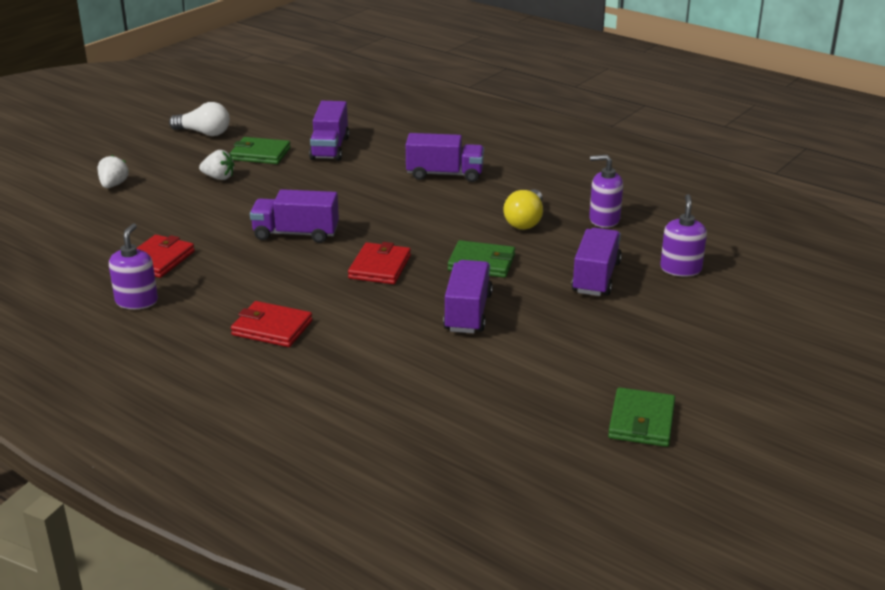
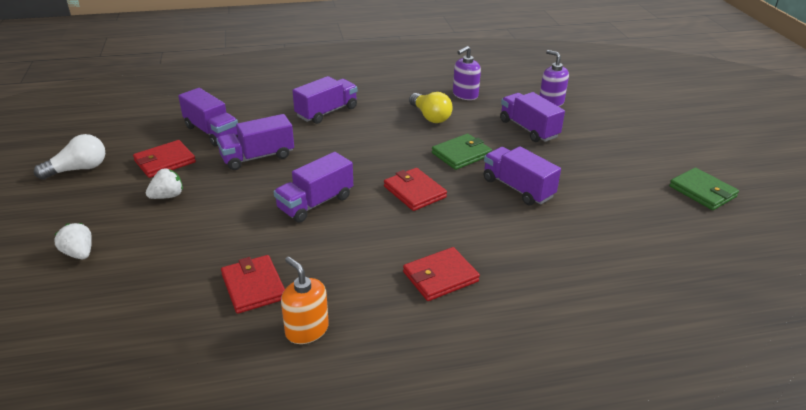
camera: 50 degrees left, 5 degrees up
purple soap dispenser [109,223,158,309] -> orange soap dispenser [281,257,329,344]
green wallet [230,137,291,164] -> red wallet [133,140,196,178]
none -> purple truck [216,114,294,170]

